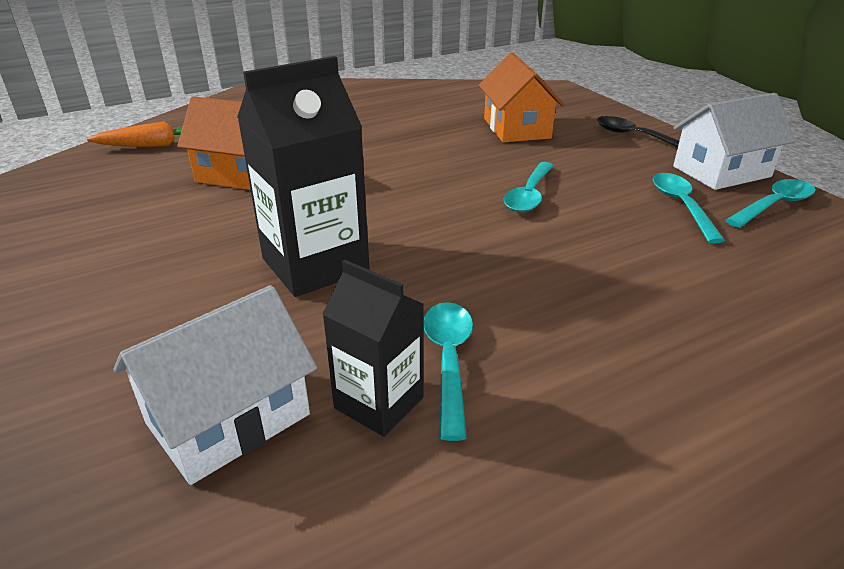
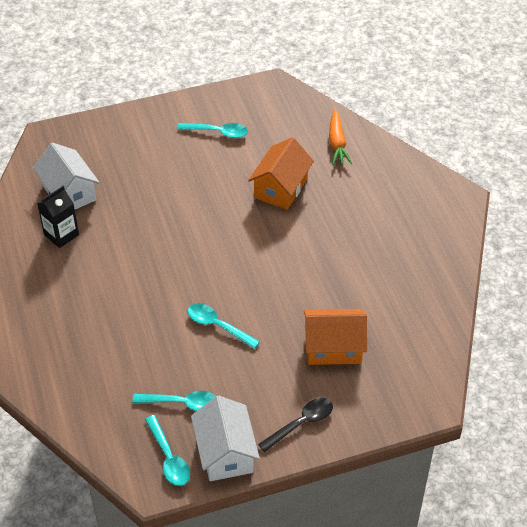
camera: 100 degrees right, 15 degrees up
black carton [237,56,370,297] -> none
turquoise spoon [424,302,473,441] -> turquoise spoon moved to [177,123,248,138]

